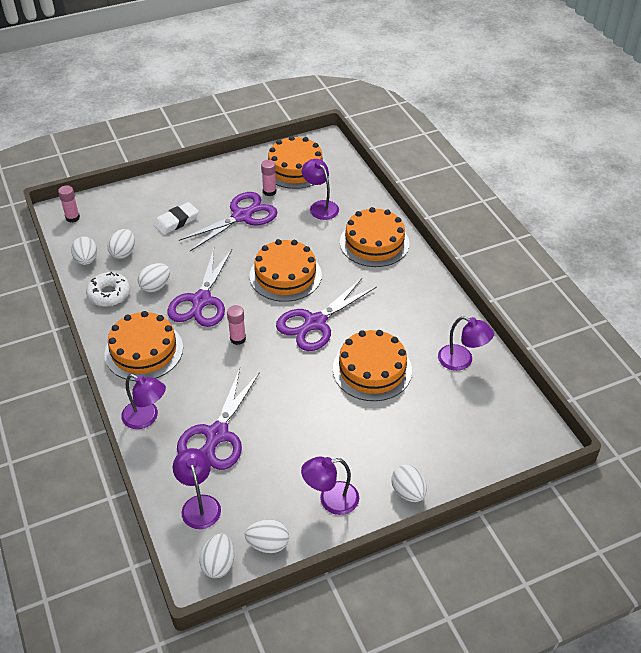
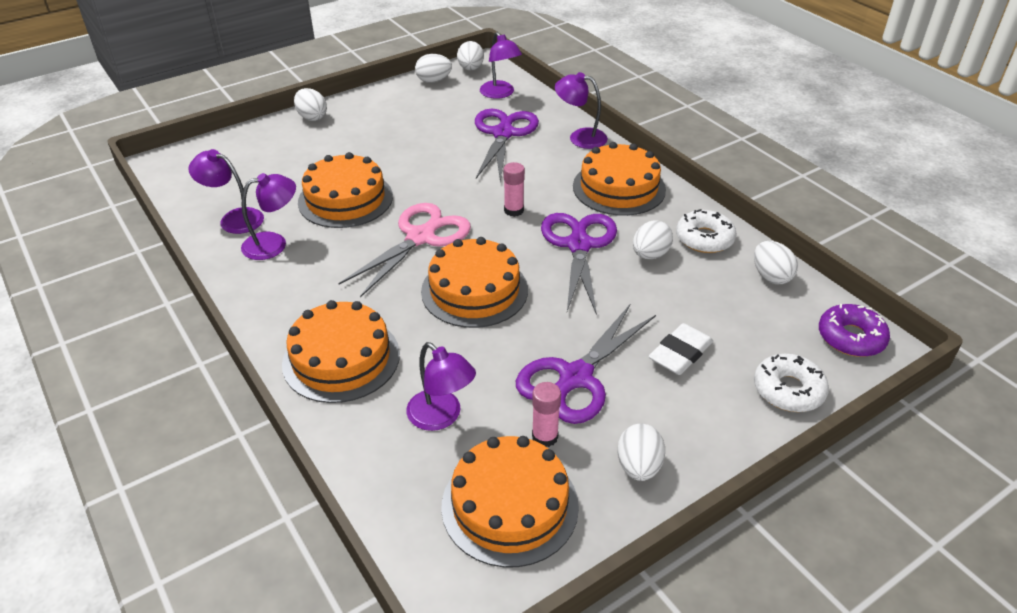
camera: 170 degrees right, 5 degrees down
pink glue stick [58,185,80,223] -> purple donut [819,304,890,357]
white egg [107,229,135,259] -> white egg moved to [617,424,665,481]
purple scissors [276,278,377,351] -> pink scissors [339,203,471,298]
purple lamp [301,457,359,515] -> purple lamp moved to [241,173,296,260]
none -> white donut [754,354,829,412]

